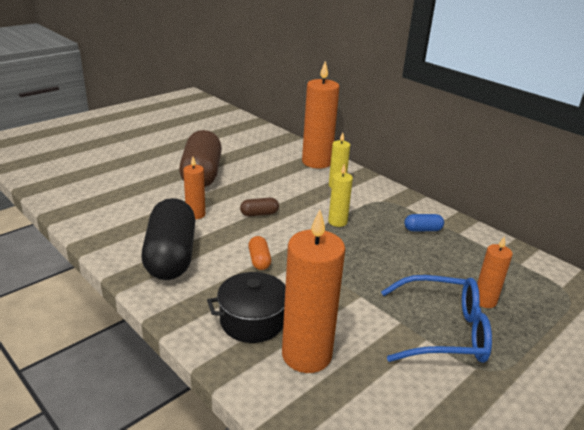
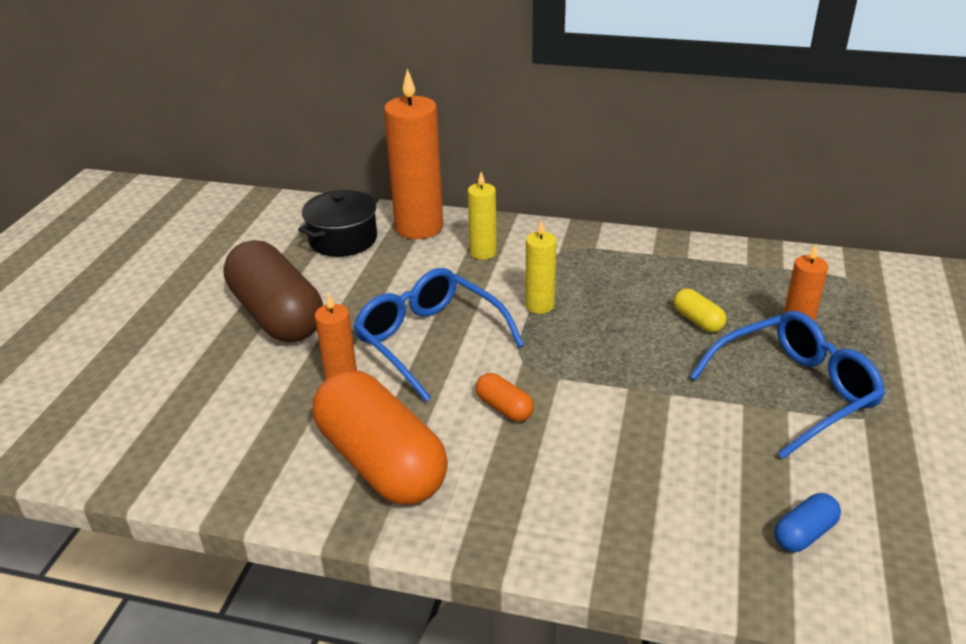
camera: 30 degrees left, 5 degrees up
black capsule [142,198,195,280] -> orange capsule [313,370,448,505]
black pot [207,272,286,343] -> black pot moved to [298,190,379,257]
brown capsule [240,198,279,216] -> blue glasses [353,268,524,402]
orange candle [282,210,345,373] -> none
blue capsule [404,214,444,231] -> blue capsule moved to [774,493,841,552]
none -> yellow capsule [674,289,726,332]

